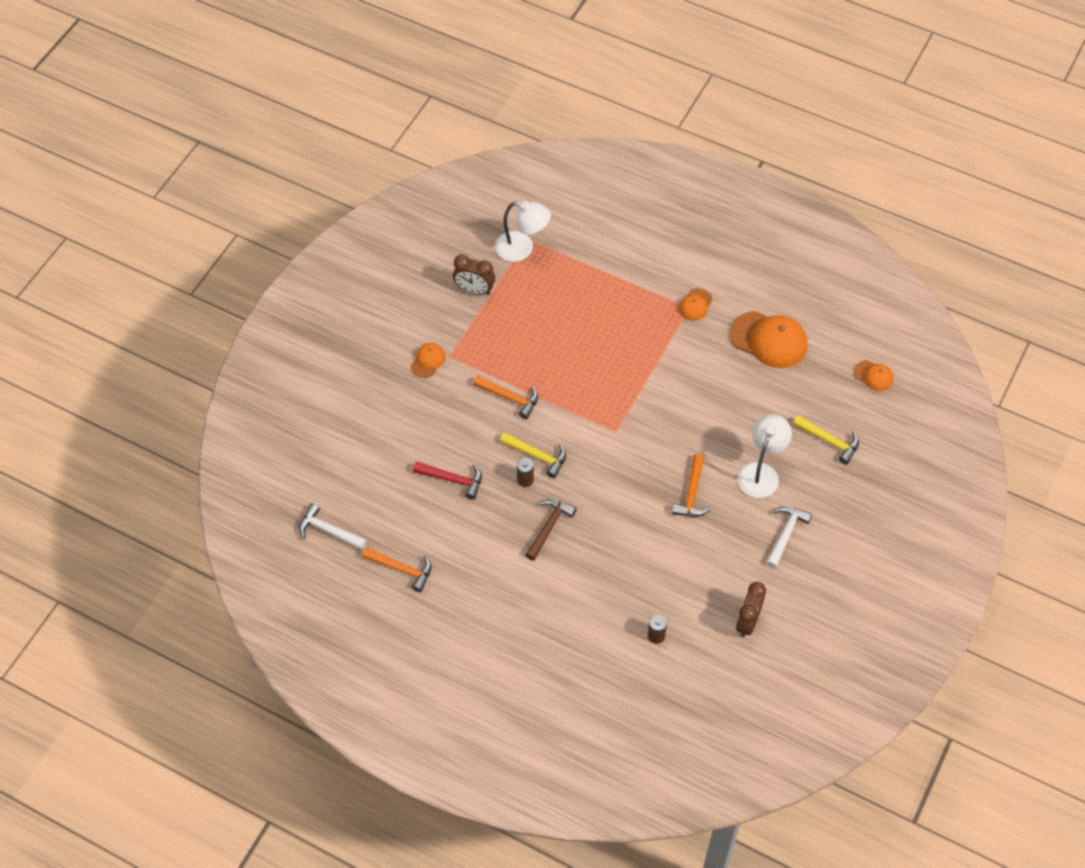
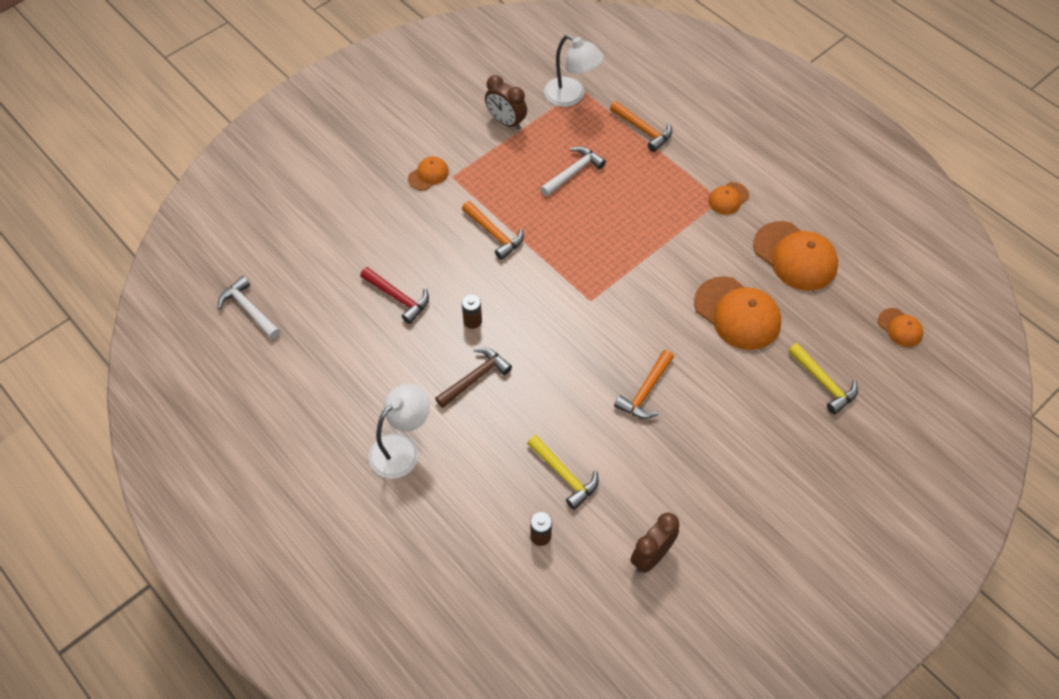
camera: 20 degrees right, 0 degrees up
orange hammer [362,547,431,592] -> orange hammer moved to [610,101,672,152]
yellow hammer [500,432,566,478] -> yellow hammer moved to [527,435,599,510]
white lamp [737,414,792,498] -> white lamp moved to [368,383,430,479]
white hammer [766,506,812,568] -> white hammer moved to [540,146,606,196]
none -> orange cap [694,276,781,350]

